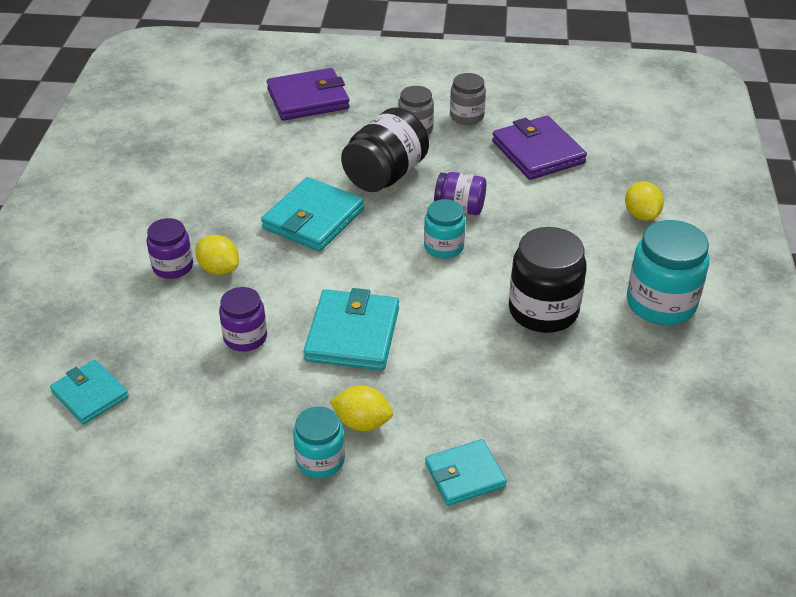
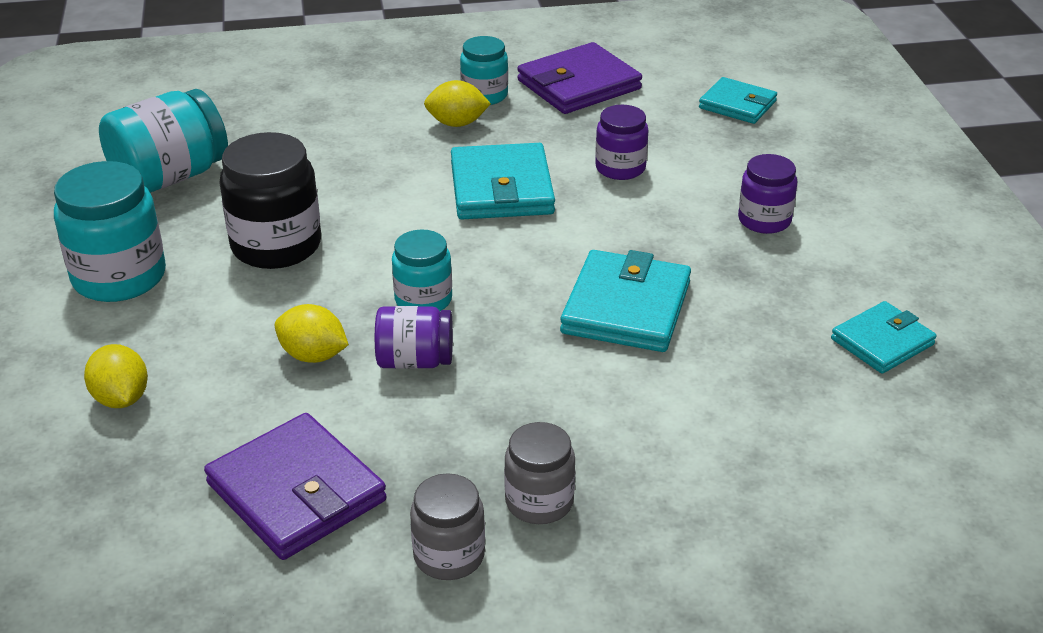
camera: 165 degrees right, 5 degrees down
yellow lemon [196,235,239,275] -> yellow lemon moved to [274,304,349,363]
purple wallet [267,68,350,121] -> purple wallet moved to [517,42,642,114]
black jar [341,107,429,192] -> none
turquoise wallet [425,439,507,506] -> turquoise wallet moved to [831,301,937,374]
none -> turquoise jar [99,89,228,193]

